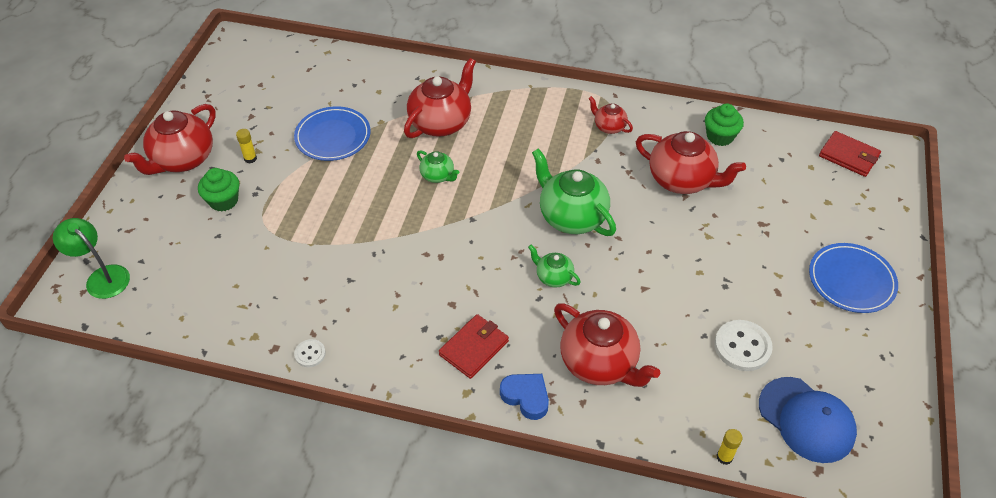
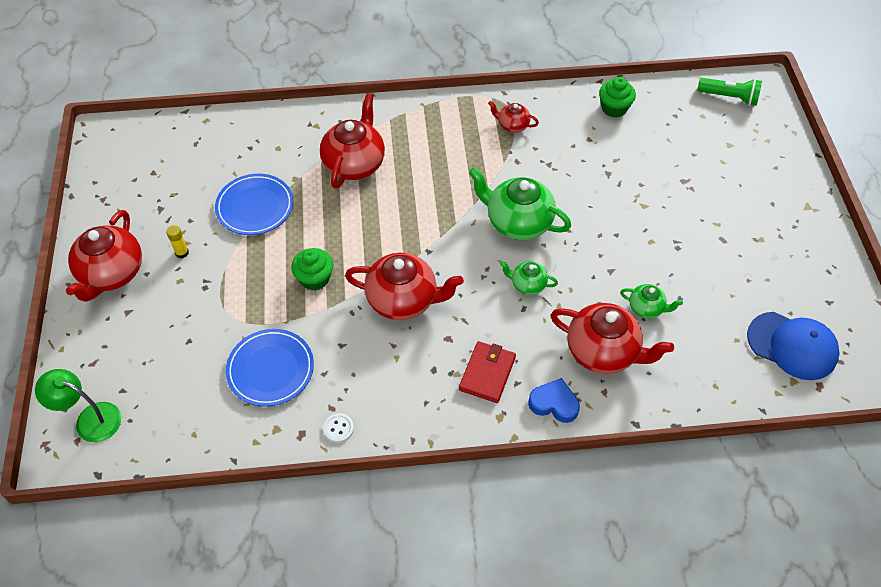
camera: 20 degrees left, 5 degrees up
green cupcake [198,168,239,212] -> green cupcake moved to [291,248,333,291]
green teapot [417,150,459,183] -> green teapot moved to [620,284,683,318]
red teapot [636,131,746,194] -> red teapot moved to [345,253,464,320]
white button [714,320,773,371] -> none
yellow glue stick [717,429,742,465] -> none
blue plate [809,243,898,313] -> blue plate moved to [226,329,314,407]
red wallet [819,131,881,177] -> green flashlight [697,78,762,106]

